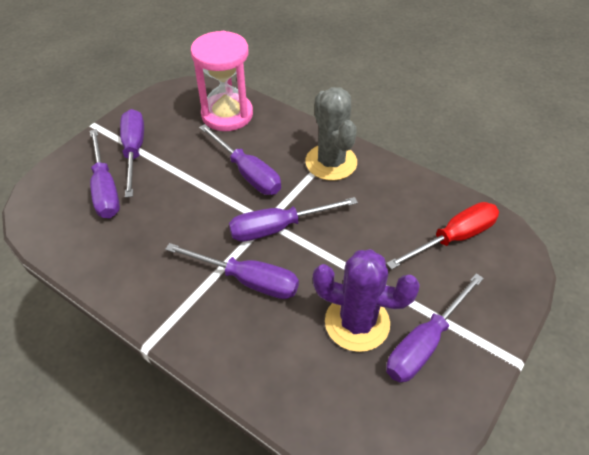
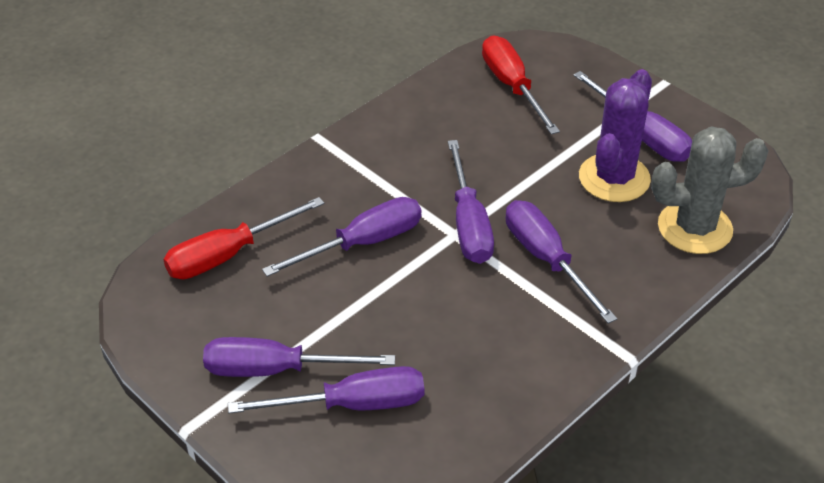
camera: 80 degrees left, 5 degrees down
purple screwdriver [165,243,299,299] -> purple screwdriver turned 60 degrees counterclockwise [506,200,617,324]
pink hourglass [191,31,253,131] -> red screwdriver [163,197,324,279]
grey cactus [305,87,357,181] -> grey cactus moved to [651,127,768,254]

